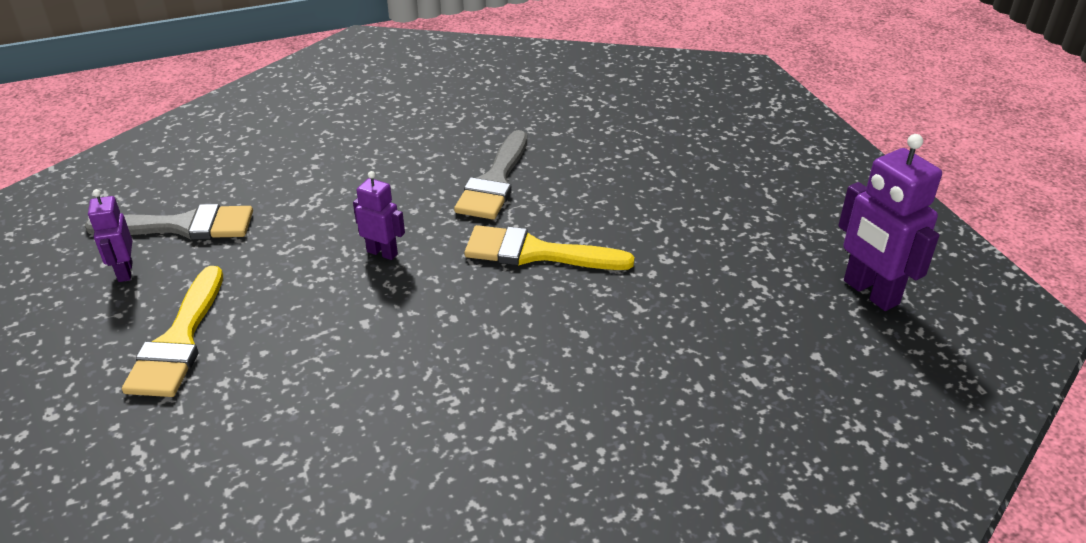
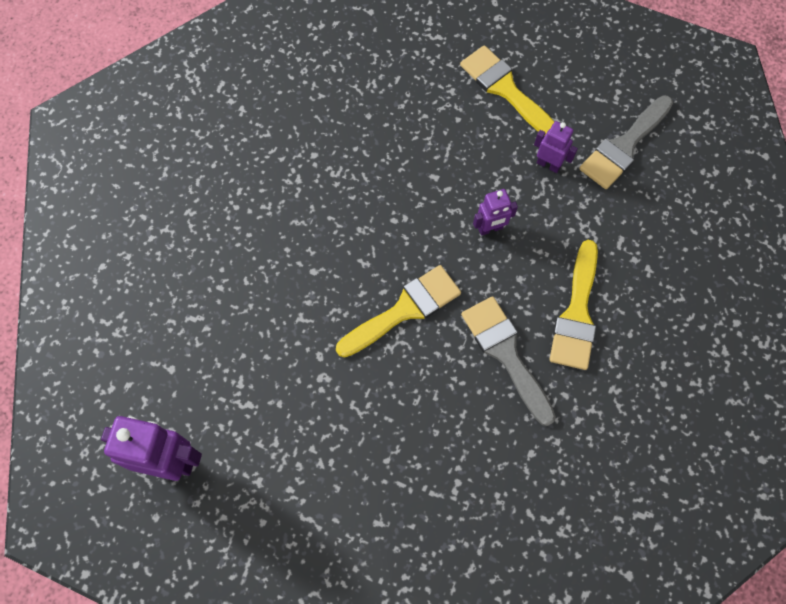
camera: 135 degrees right, 30 degrees up
purple robot [88,189,133,282] -> purple robot moved to [534,121,578,173]
none -> yellow brush [550,240,598,370]

